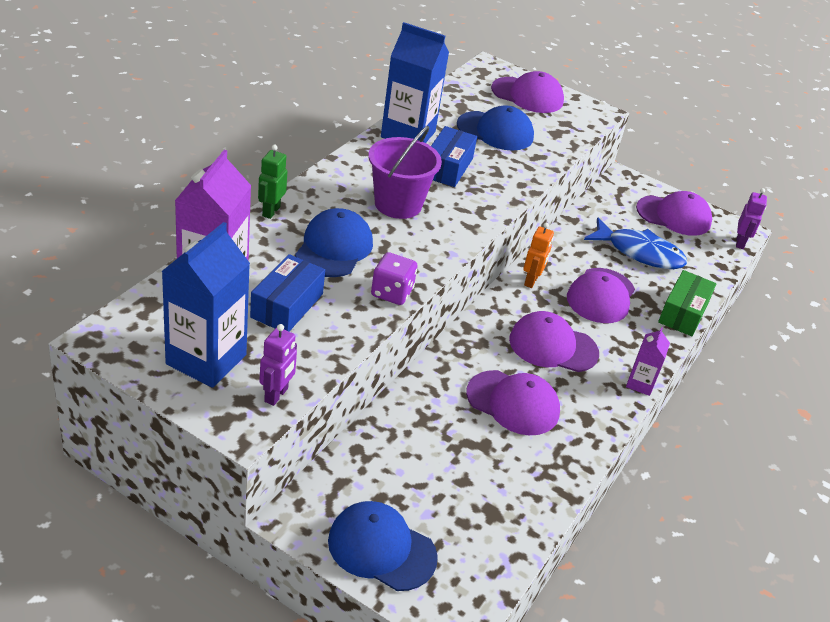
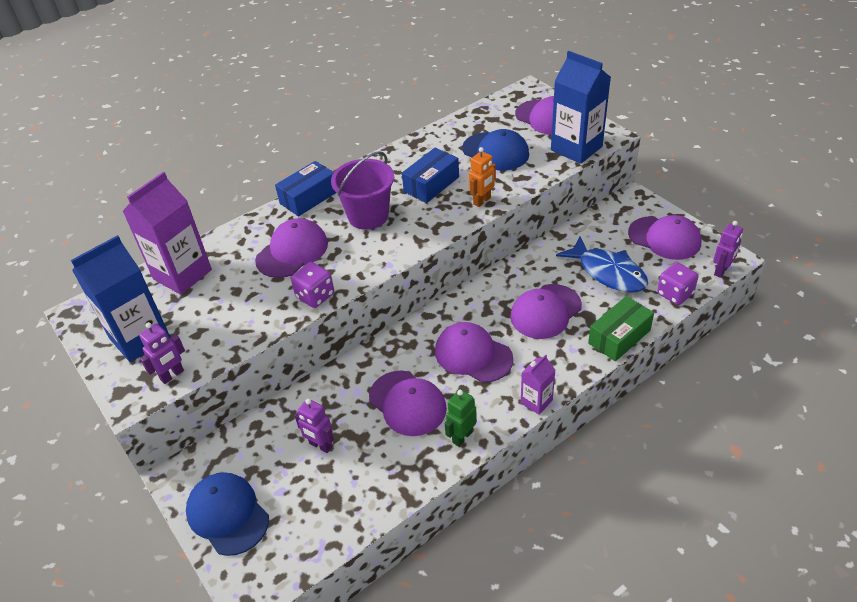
camera: 30 degrees right, 5 degrees up
blue box [250,254,325,332] -> blue box moved to [275,161,336,216]
green robot [258,144,288,219] -> green robot moved to [445,389,477,447]
blue cap [295,208,373,277] -> purple cap [255,218,328,278]
blue carton [381,22,449,143] -> blue carton moved to [551,51,611,164]
orange robot [523,223,554,288] -> orange robot moved to [469,147,496,207]
none -> purple robot [295,399,334,453]
none -> purple dice [657,262,698,305]

